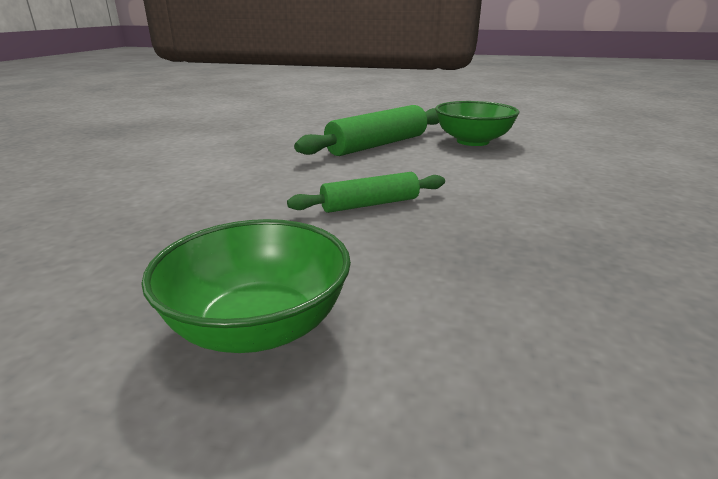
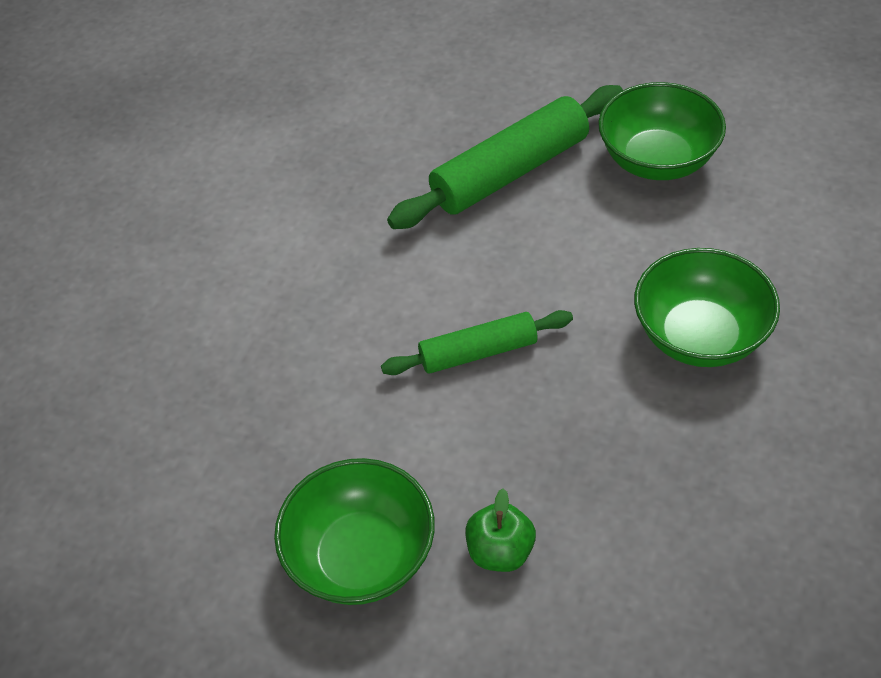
camera: 10 degrees right, 25 degrees up
none -> green apple [465,488,536,572]
none -> green bowl [634,248,780,367]

